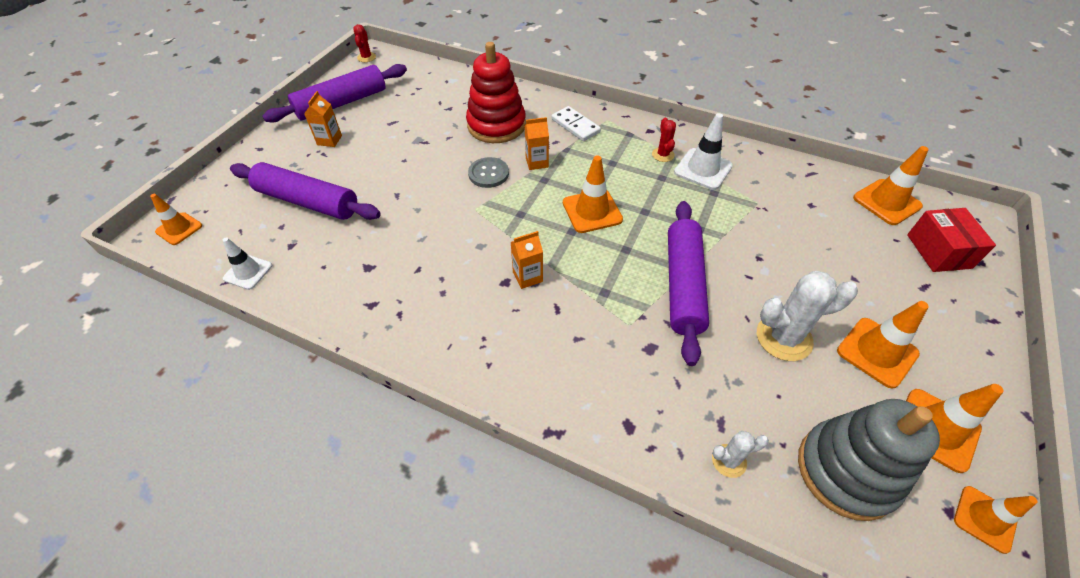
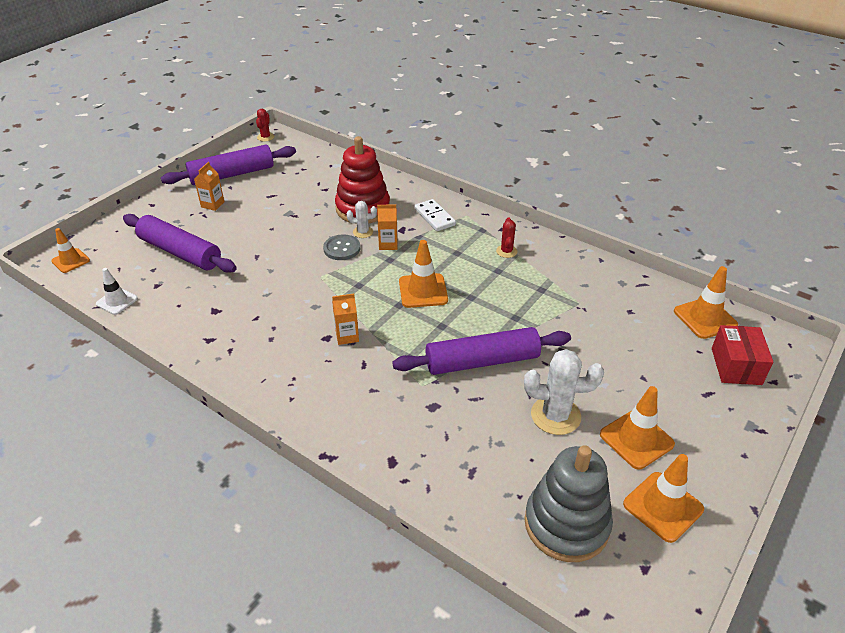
camera: 10 degrees right, 10 degrees down
purple rolling pin [668,201,709,366] -> purple rolling pin turned 60 degrees clockwise [392,327,571,375]
white traffic cone [674,113,733,190] -> none
white cactus [712,431,769,478] -> white cactus moved to [347,201,377,238]
orange traffic cone [954,486,1037,554] -> none

